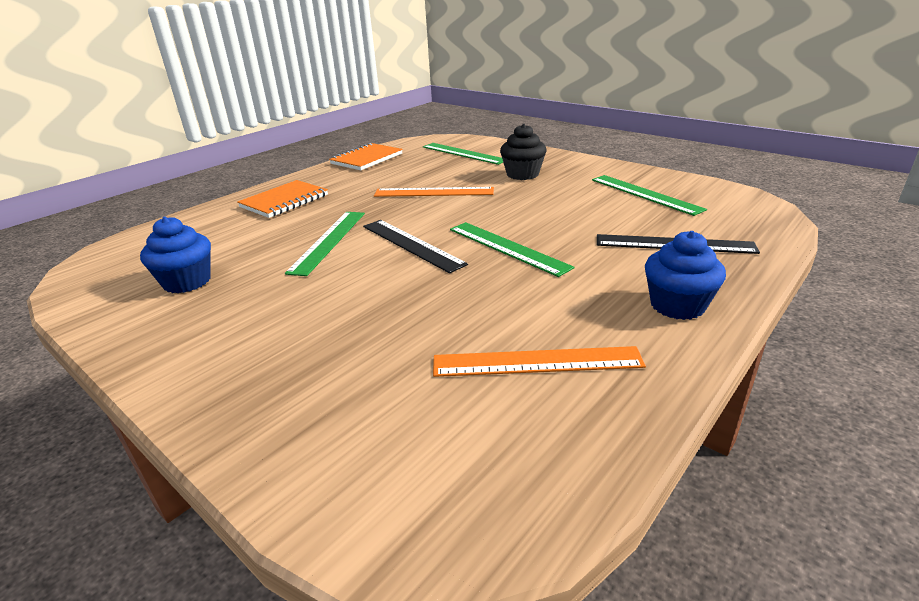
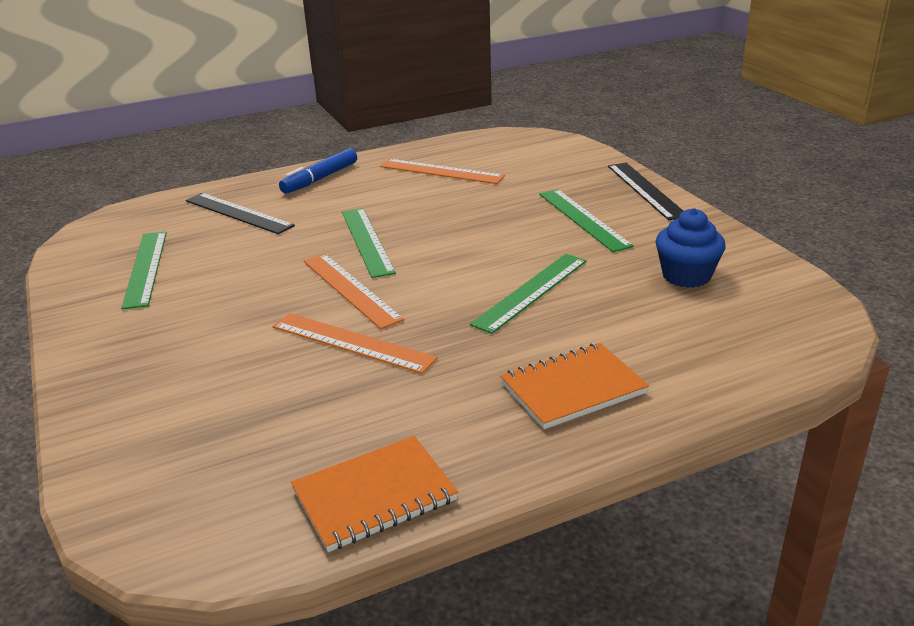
camera: 155 degrees left, 0 degrees up
black ruler [363,220,468,273] -> black ruler moved to [608,163,683,220]
green ruler [423,143,503,165] -> green ruler moved to [539,189,634,252]
black cupcake [500,124,546,180] -> none
blue cupcake [645,231,726,320] -> blue marker [279,148,357,193]
none -> orange ruler [303,254,404,329]

